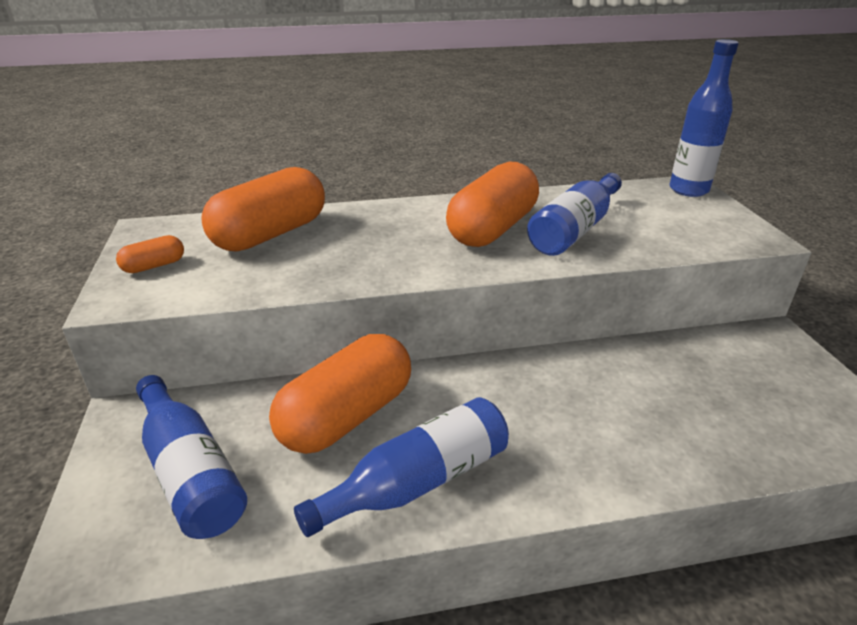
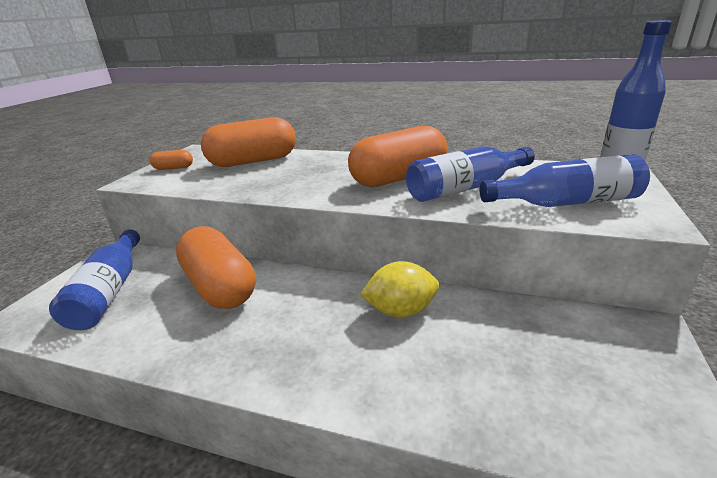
camera: 30 degrees right, 5 degrees down
orange capsule [269,334,411,454] -> orange capsule turned 75 degrees clockwise [176,226,256,309]
blue bottle [294,397,509,537] -> blue bottle moved to [480,154,650,207]
none -> yellow lemon [360,261,439,317]

